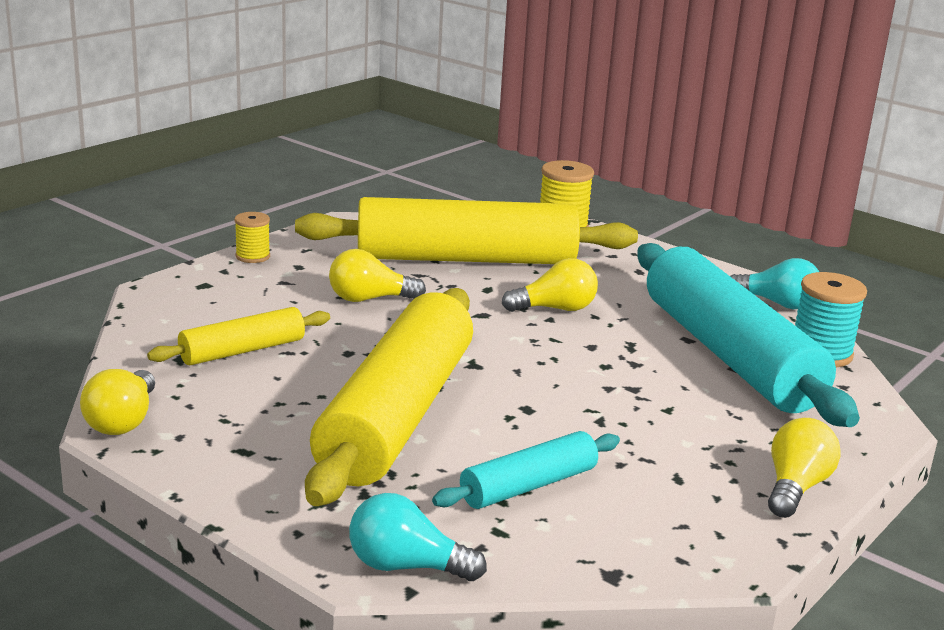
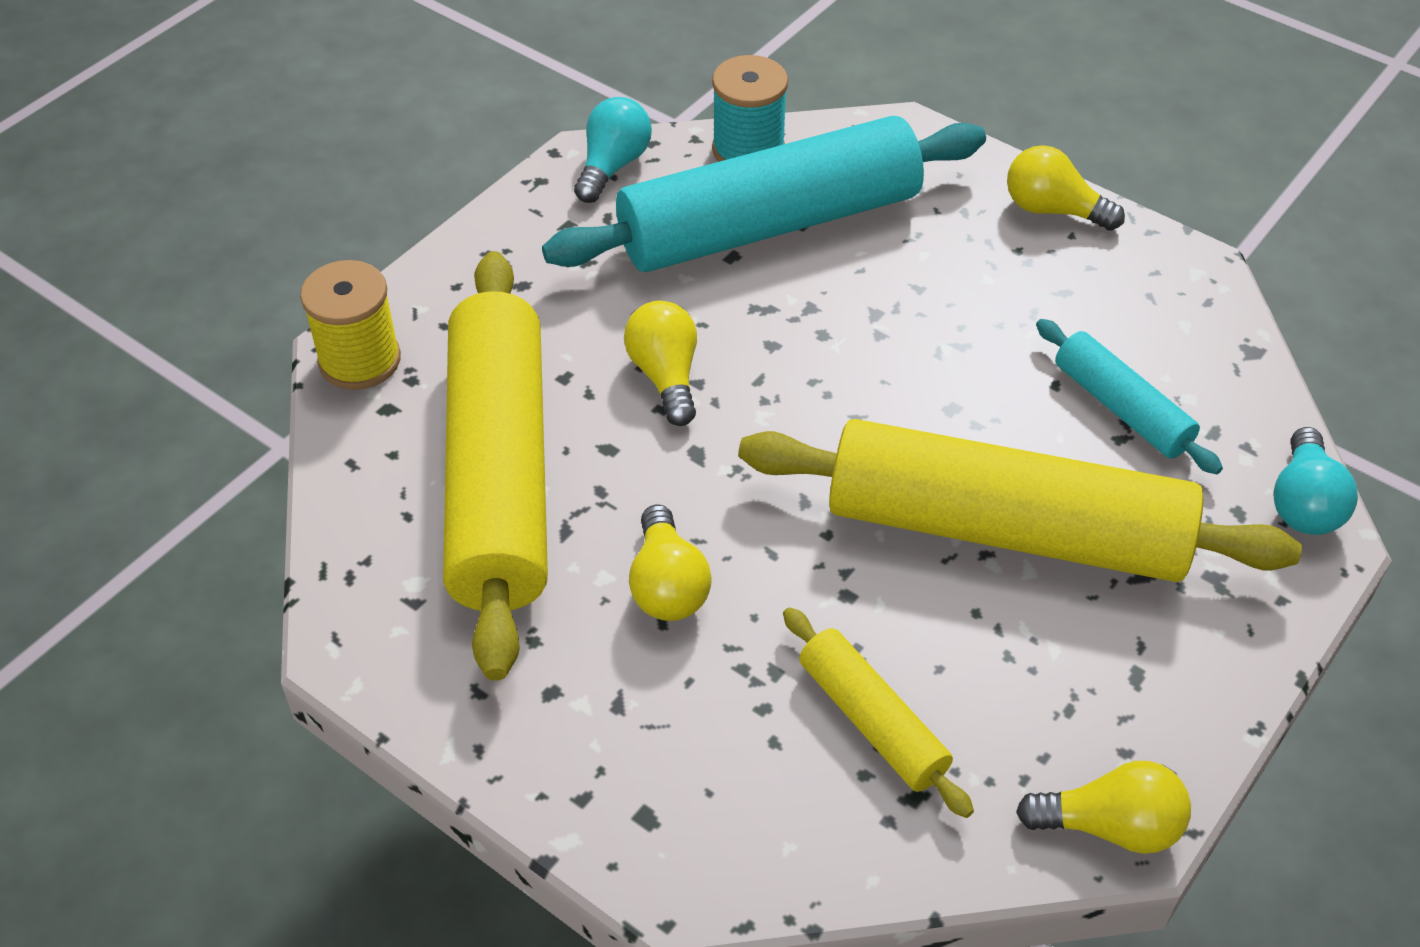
camera: 90 degrees left, 25 degrees up
yellow spool [234,212,270,263] -> none

